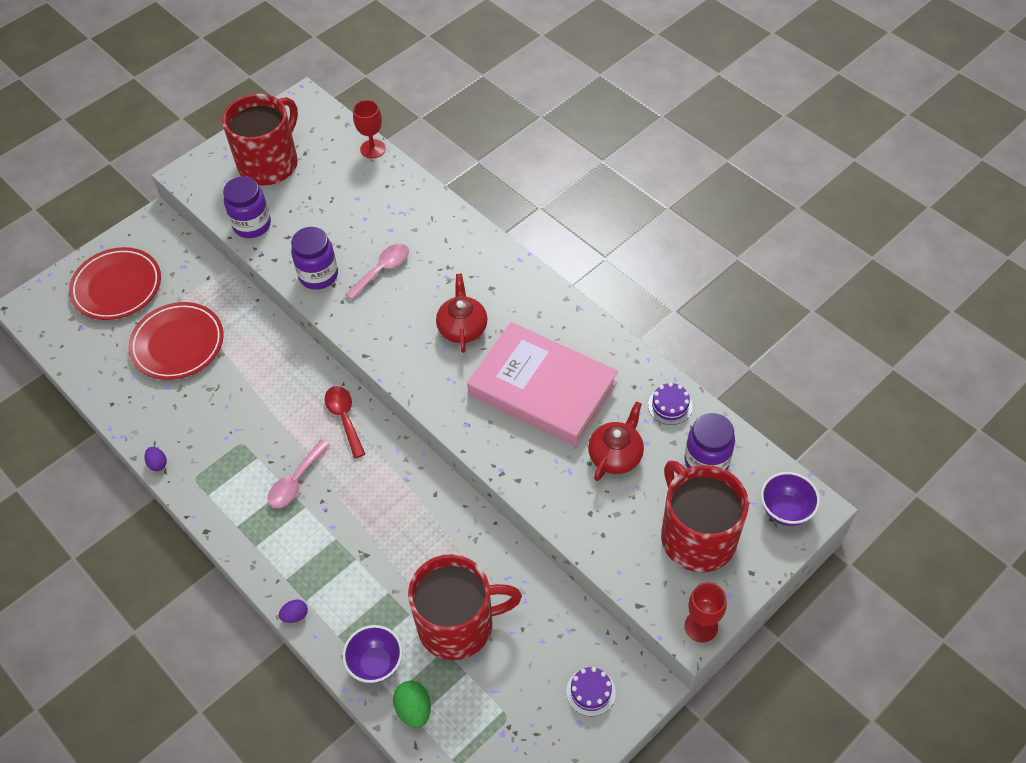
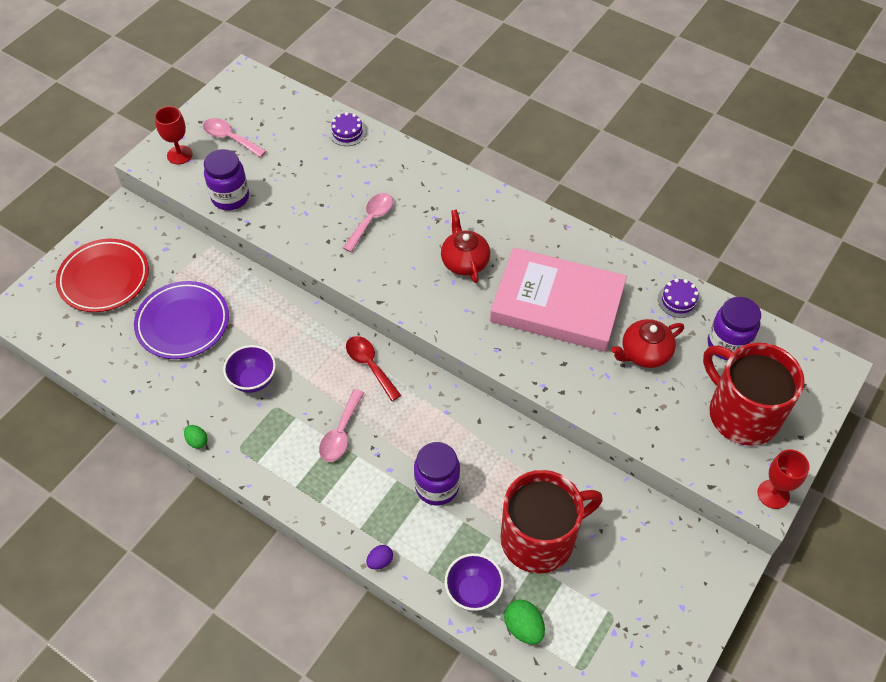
camera: 15 degrees left, 0 degrees up
red plate [129,302,224,380] -> purple plate [134,281,229,359]
purple egg [145,447,167,471] -> green egg [184,425,208,449]
red mug [222,94,298,185] -> pink spoon [203,118,266,157]
purple jar [291,227,338,290] -> purple jar moved to [414,442,460,506]
red goblet [353,100,386,158] -> red goblet moved to [155,106,193,165]
purple cake [566,667,616,716] -> purple cake moved to [329,112,366,146]
red teapot [588,401,644,481] -> red teapot turned 135 degrees counterclockwise [611,319,684,368]
purple bowl [761,472,820,526] -> purple bowl moved to [223,345,276,393]

